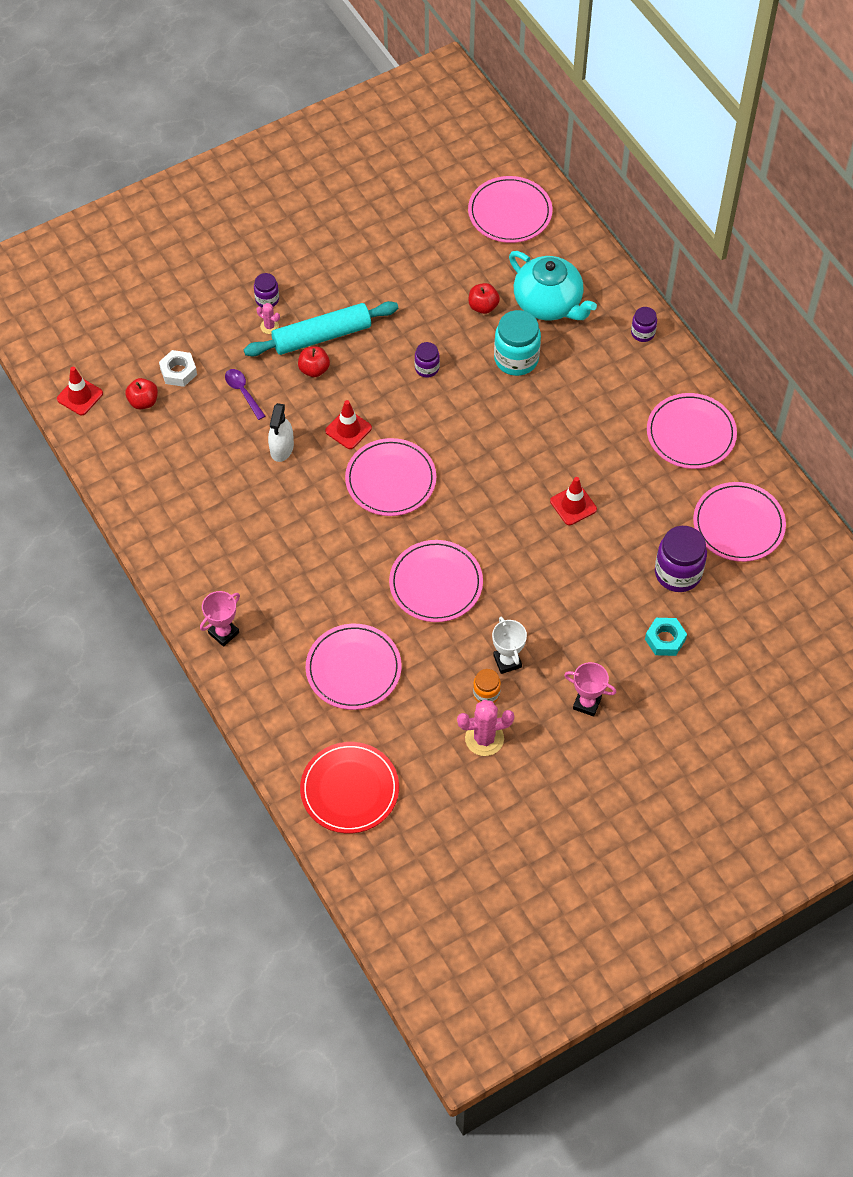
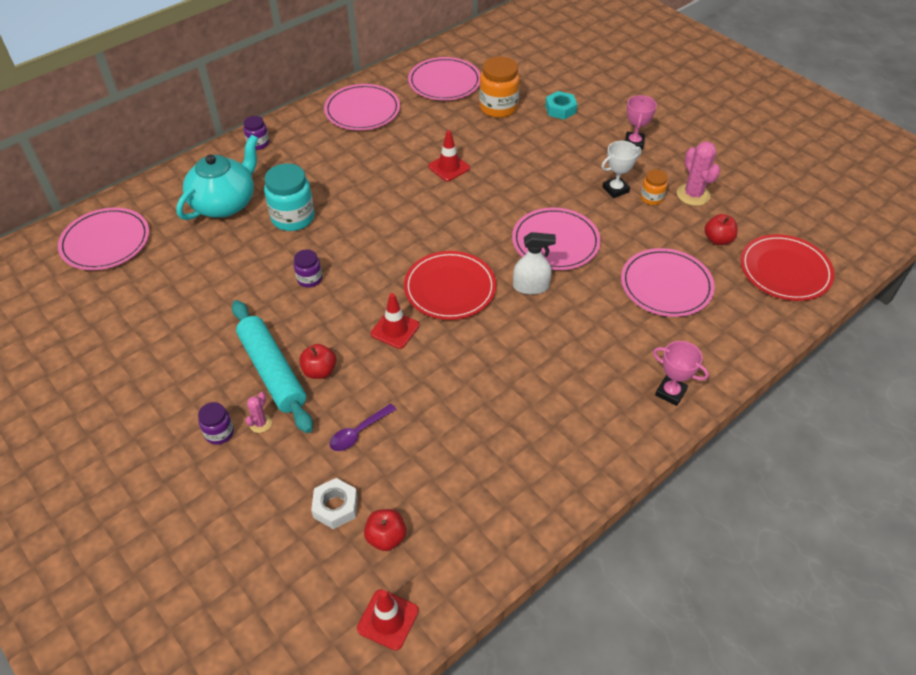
camera: 100 degrees left, 10 degrees down
white spray bottle [268,403,294,462] -> white spray bottle moved to [513,232,556,295]
pink plate [345,438,436,516] -> red plate [404,251,496,320]
red apple [468,283,500,314] -> red apple moved to [705,214,738,245]
purple jar [655,526,707,592] -> orange jar [479,56,520,118]

